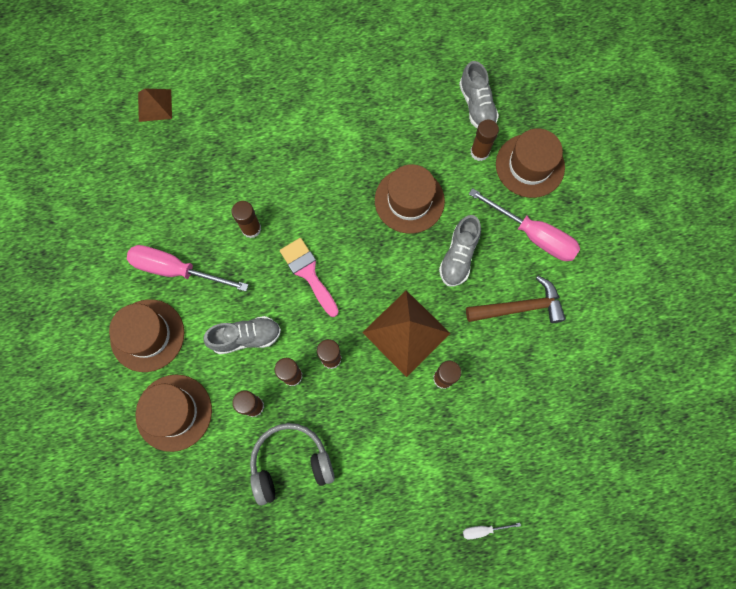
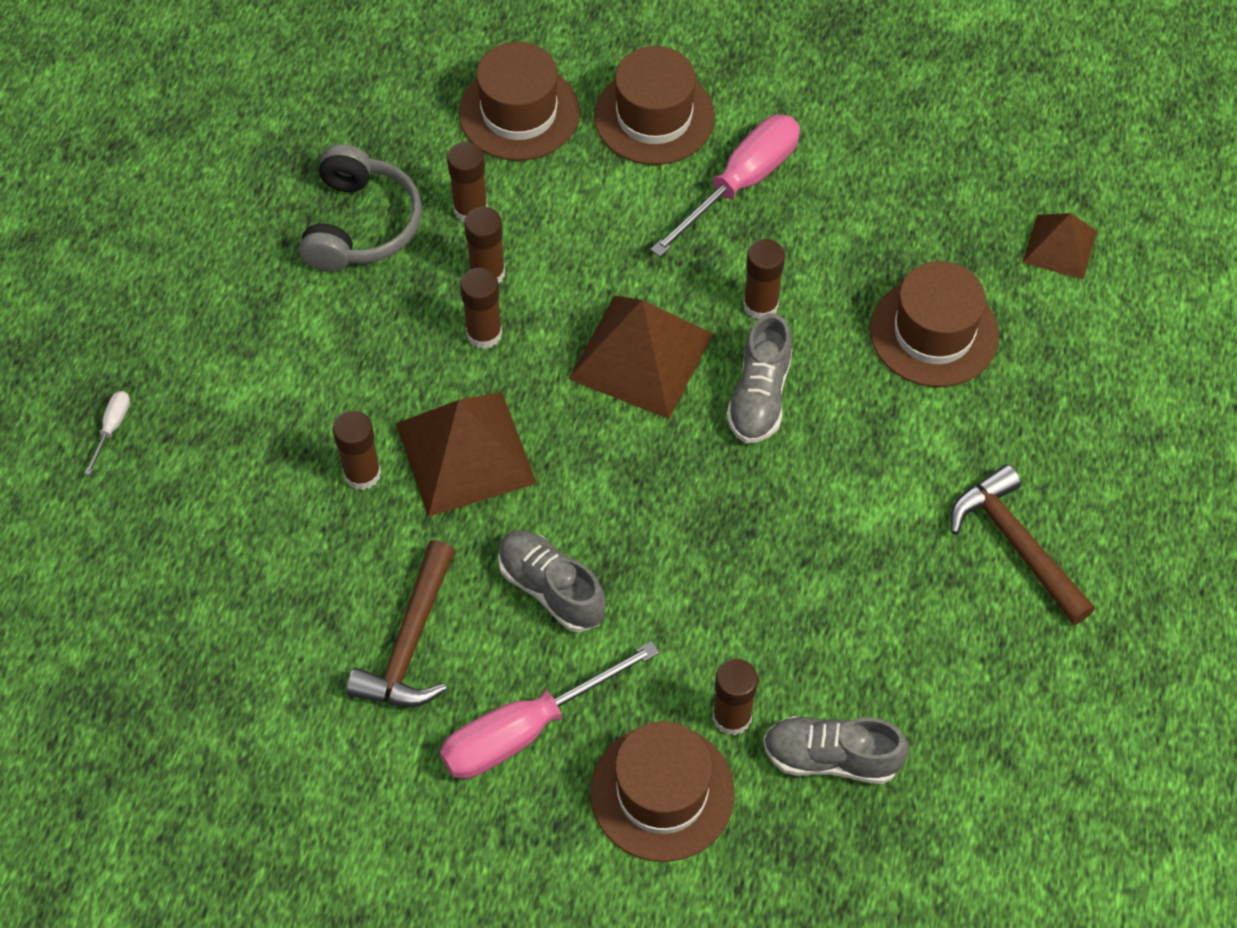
camera: 115 degrees right, 15 degrees down
grey shoe [203,316,281,355] -> grey shoe moved to [726,313,792,443]
pink brush [280,238,339,317] -> brown pyramid [568,295,713,419]
brown hat [375,164,445,234] -> brown hat moved to [870,261,999,387]
none -> brown hammer [950,464,1095,625]

